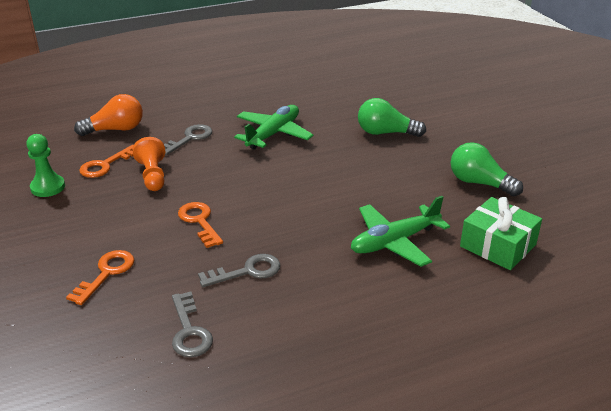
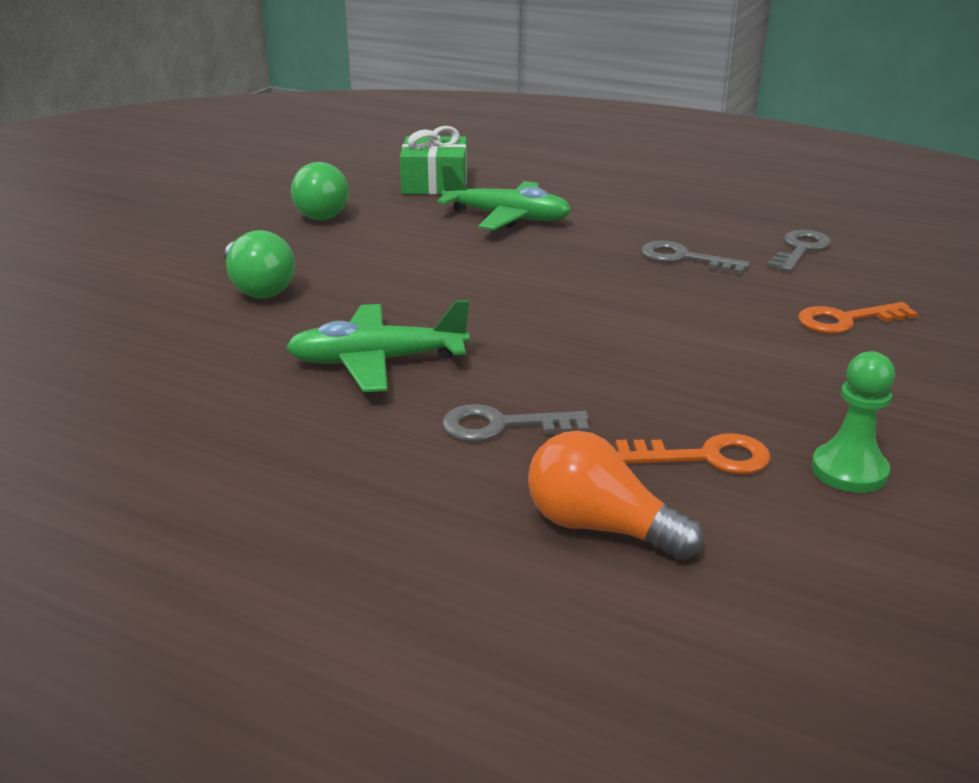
camera: 130 degrees left, 5 degrees down
orange pawn [132,137,166,191] -> none
orange key [178,202,223,248] -> none

